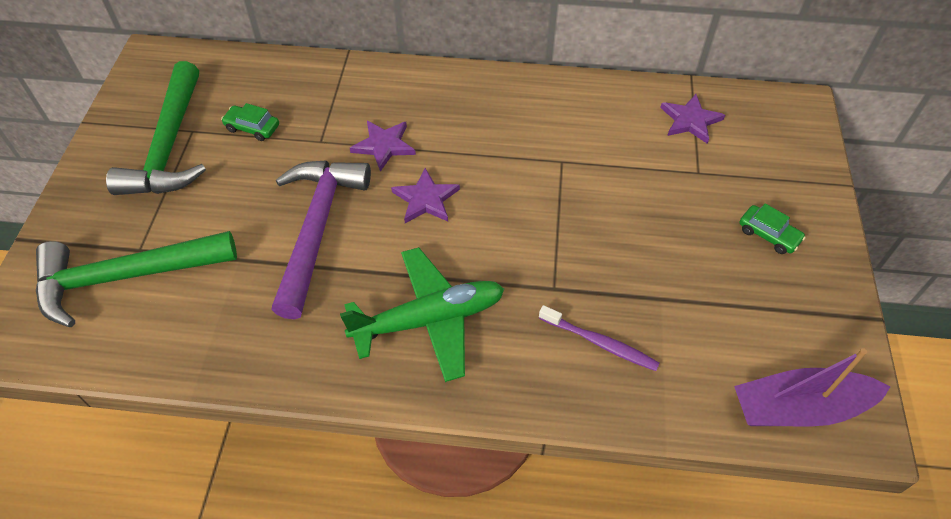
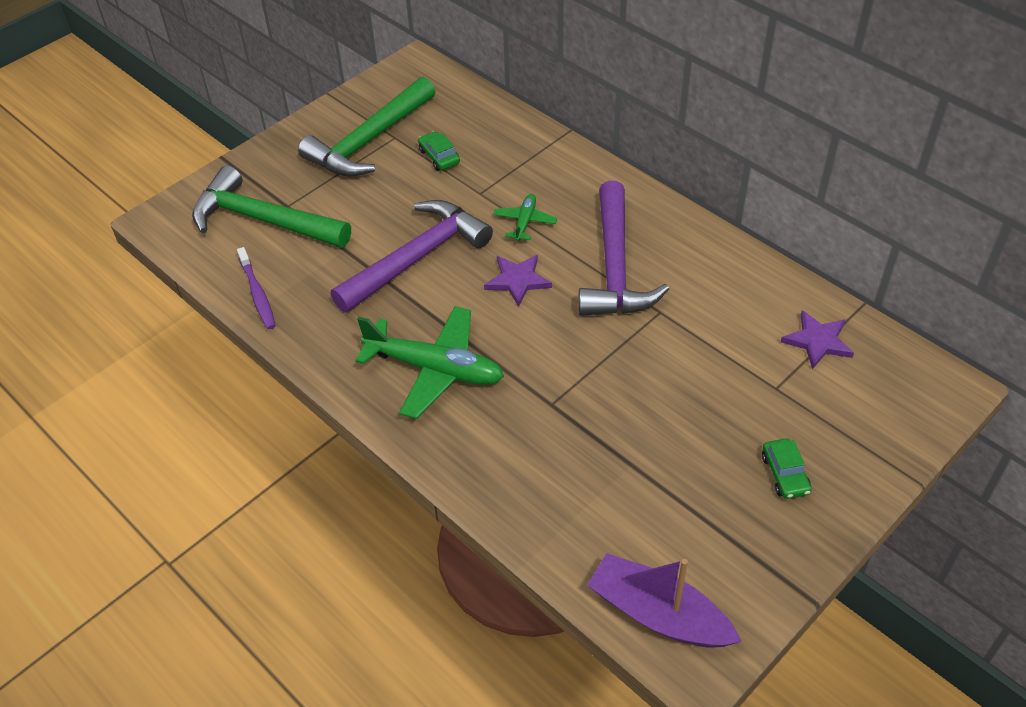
camera: 40 degrees right, 5 degrees down
purple star [350,121,416,172] -> green plane [493,194,557,241]
purple toothbrush [539,305,660,371] -> purple toothbrush moved to [237,247,276,329]
none -> purple hammer [579,181,669,316]

